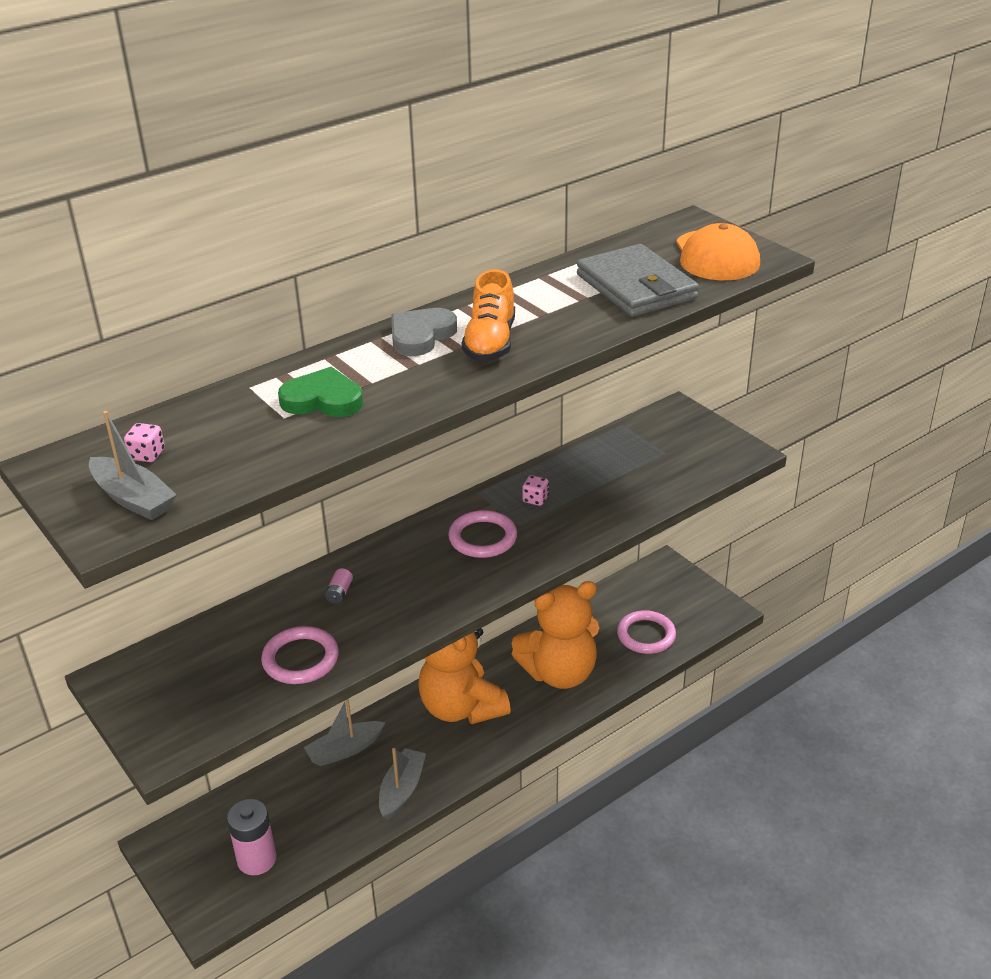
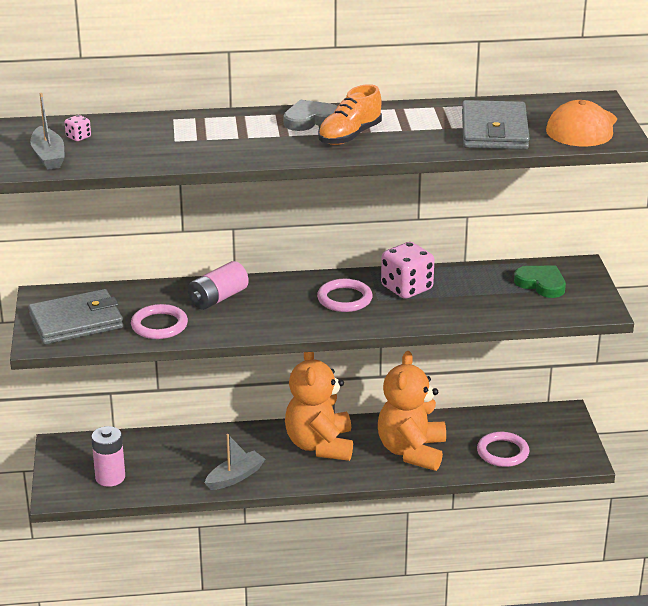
camera: 30 degrees right, 5 degrees down
green heart [278,367,363,417] -> green heart moved to [514,266,566,298]
grey boat [304,699,385,766] -> none
pink battery [325,568,353,604] -> pink battery [188,261,249,310], size x2.16
orange teddy bear [512,581,599,689] -> orange teddy bear turned 90 degrees clockwise [378,351,446,471]
pink dice [522,475,549,506] -> pink dice [381,242,434,299], size x2.26
none -> grey wallet [28,289,123,345]

